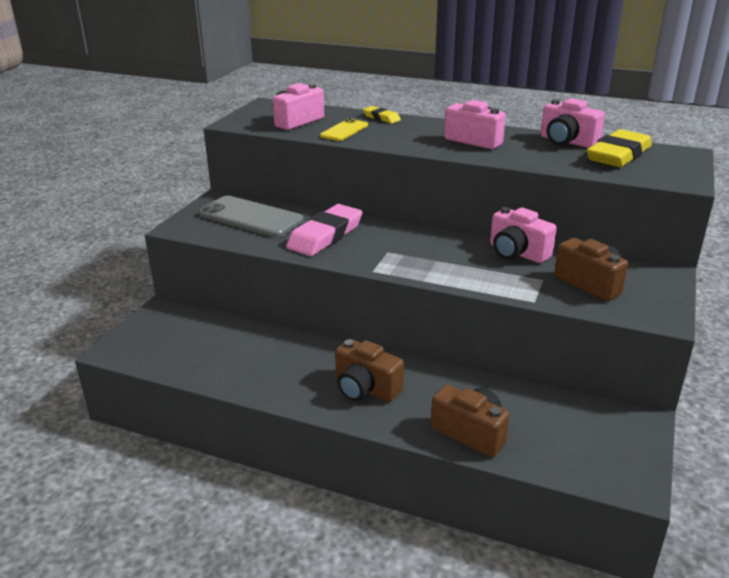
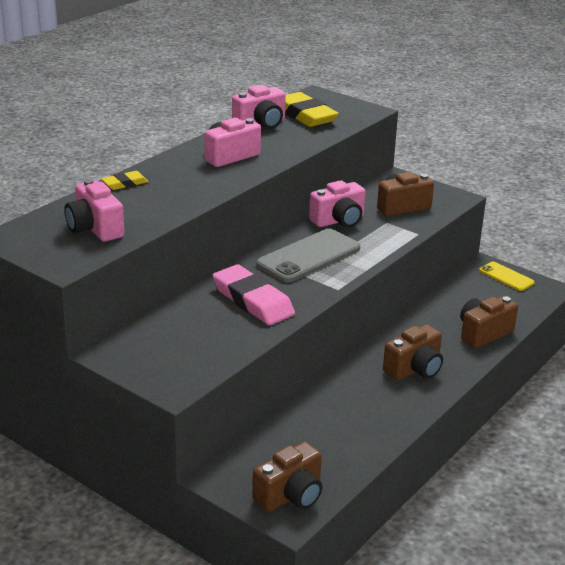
camera: 75 degrees left, 0 degrees up
grey phone [199,196,304,237] -> grey phone moved to [256,229,360,283]
yellow phone [320,118,368,141] -> yellow phone moved to [479,262,535,291]
none -> brown camera [252,441,322,512]

